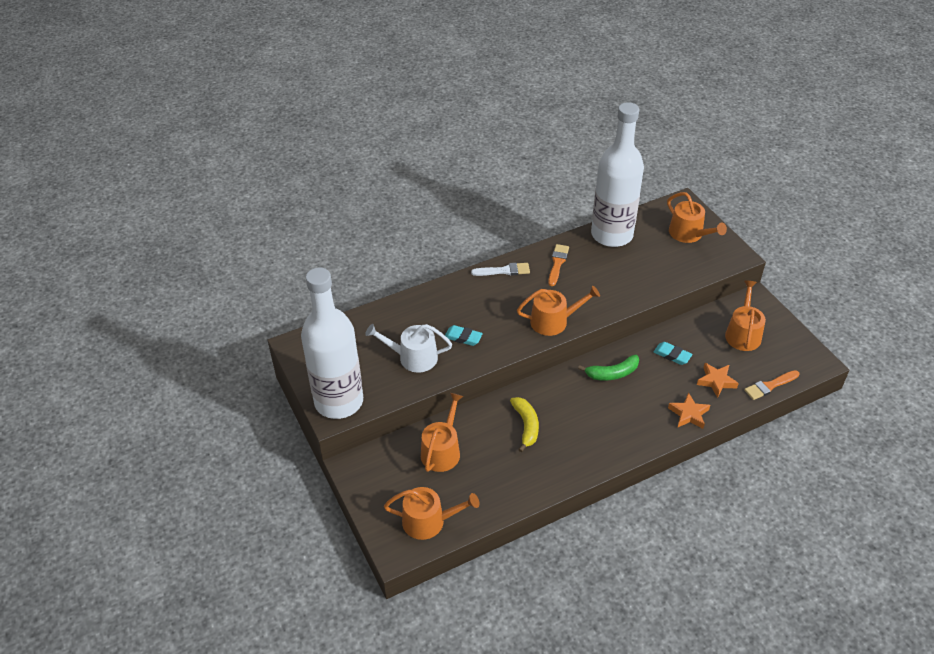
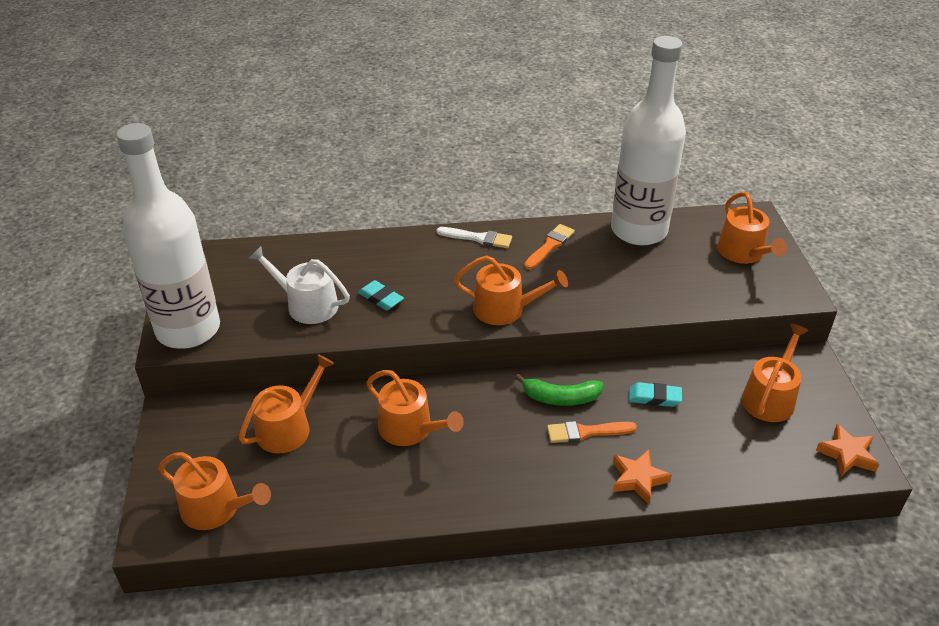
camera: 20 degrees right, 5 degrees down
yellow banana [510,397,539,452] -> orange watering can [366,370,464,446]
turquoise eraser [654,342,692,365] -> turquoise eraser turned 45 degrees counterclockwise [629,382,682,407]
orange star [697,363,739,398] -> orange star moved to [816,424,879,476]
orange brush [744,370,799,400] -> orange brush moved to [547,421,637,443]

